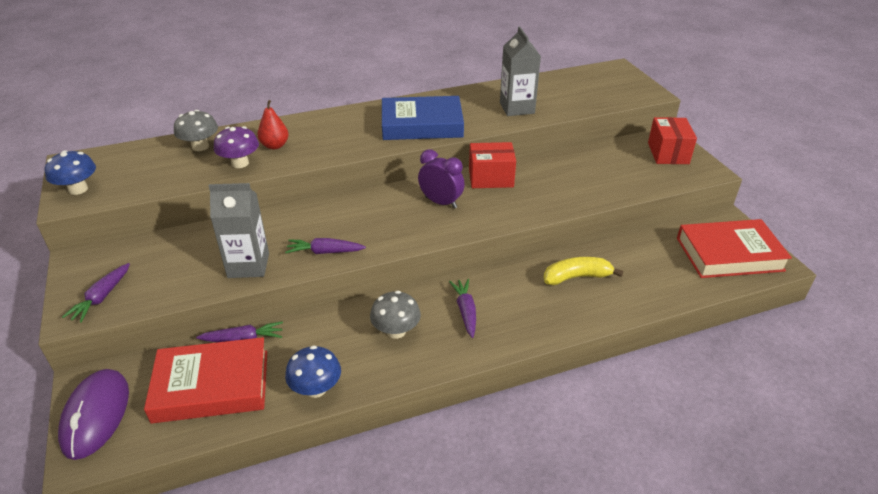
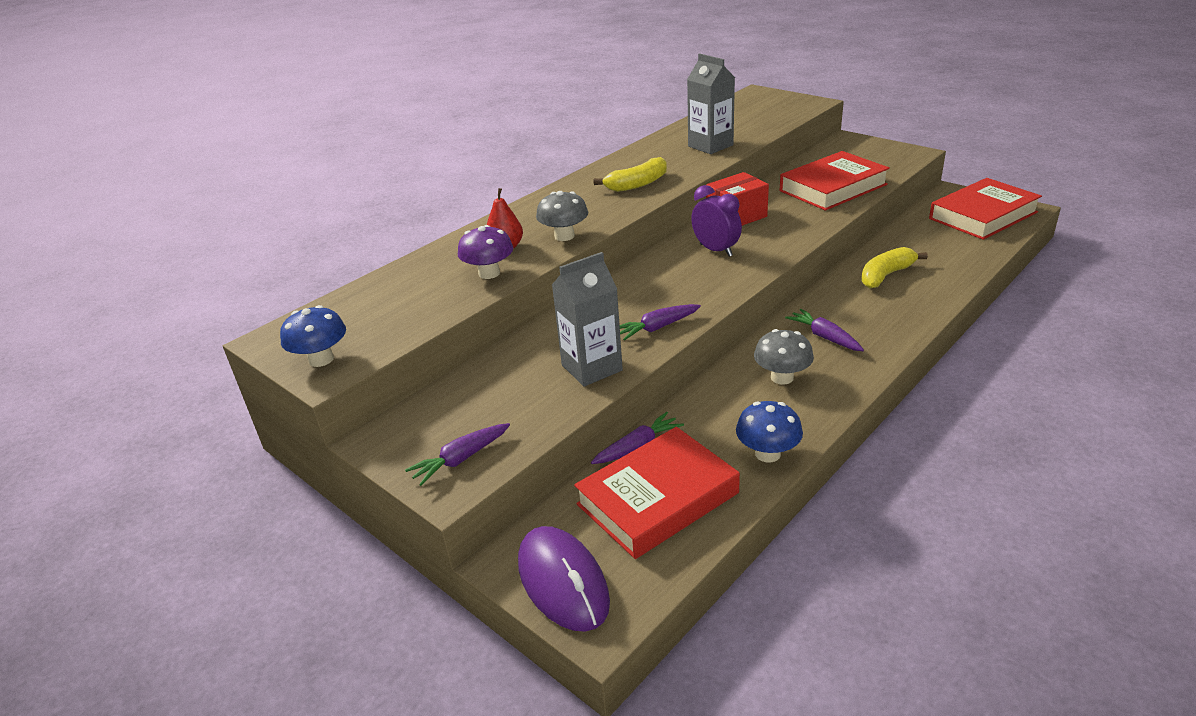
camera: 25 degrees left, 5 degrees down
purple carrot [62,263,130,323] -> purple carrot turned 60 degrees clockwise [405,423,510,486]
grey mushroom [174,110,218,151] -> grey mushroom moved to [536,191,588,241]
blue book [382,96,464,140] -> yellow banana [594,157,667,192]
purple clock [418,149,465,209] -> purple clock turned 45 degrees clockwise [691,185,742,257]
red box [648,117,697,164] -> none
none -> red book [780,151,890,211]

